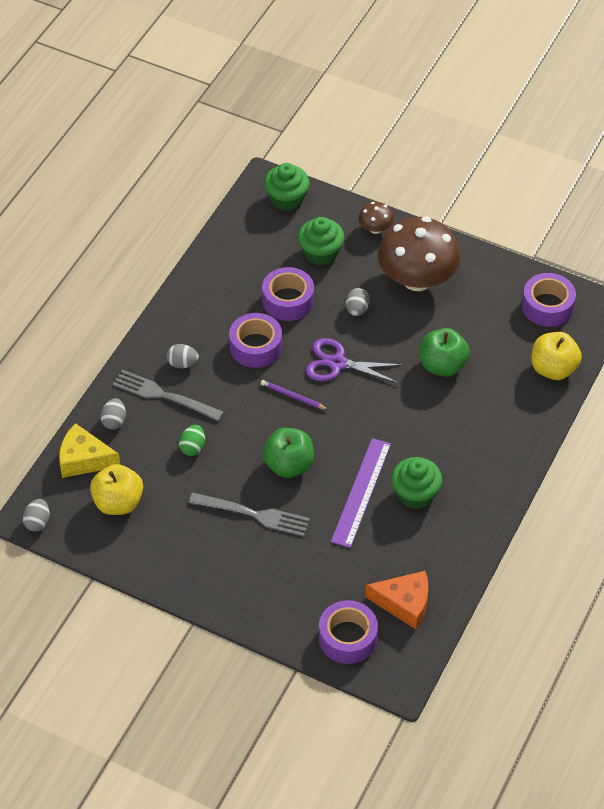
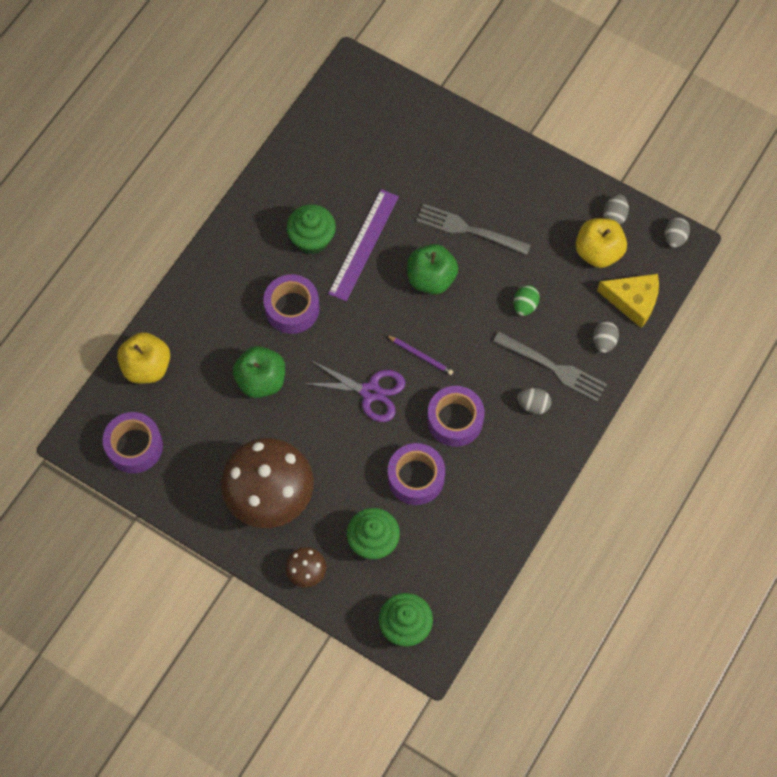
camera: 175 degrees left, 15 degrees up
purple tape [319,600,378,664] -> purple tape moved to [263,274,319,334]
grey egg [346,288,370,316] -> grey egg moved to [603,194,629,224]
orange cheese [365,570,428,629] -> none

